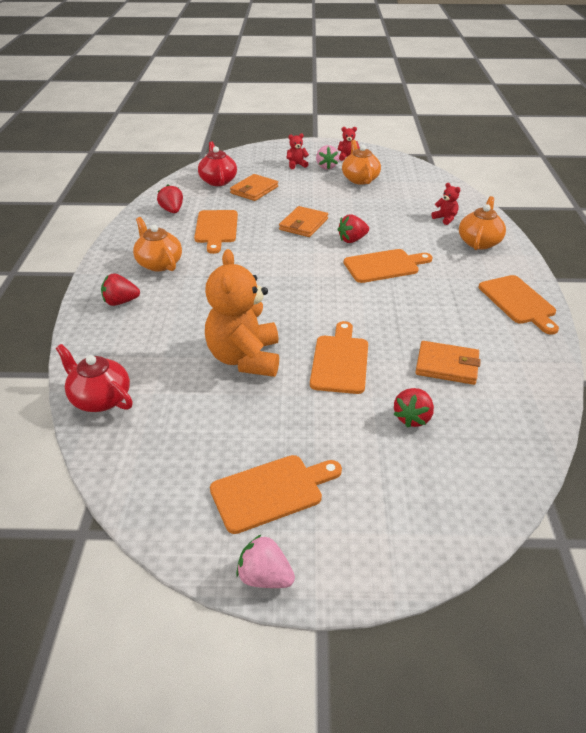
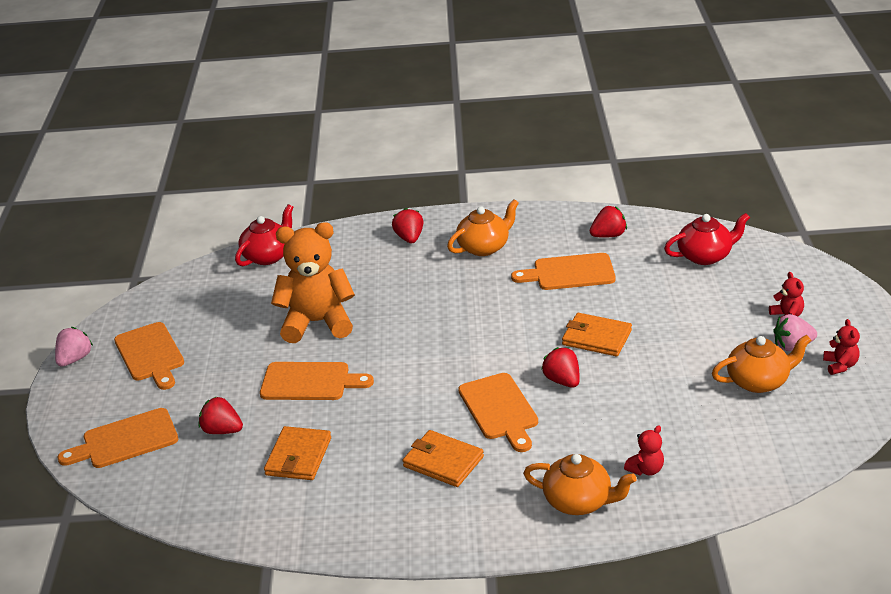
camera: 90 degrees right, 5 degrees down
orange wallet [230,174,278,201] -> orange wallet moved to [403,430,484,487]
orange cutting board [479,275,559,335] -> orange cutting board moved to [58,408,178,468]

